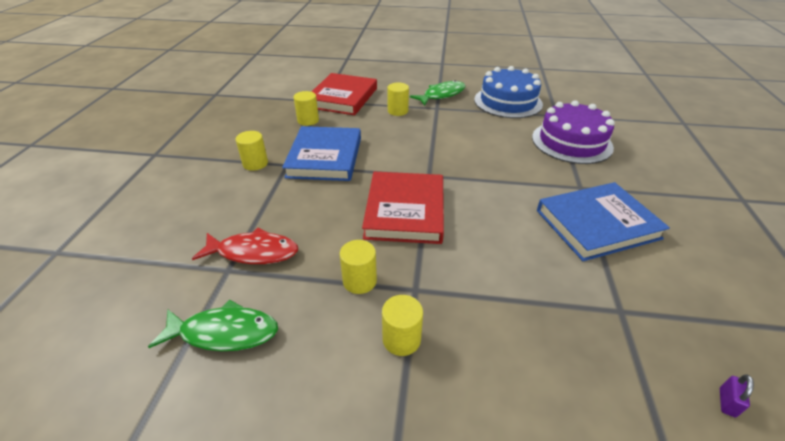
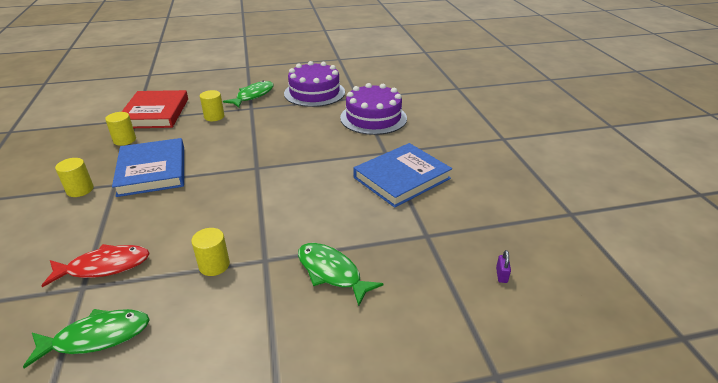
camera: 20 degrees left, 5 degrees down
red book [362,172,444,244] -> none
yellow cylinder [382,295,423,356] -> none
blue cake [474,66,543,118] -> purple cake [284,61,345,107]
none -> green fish [298,243,384,306]

